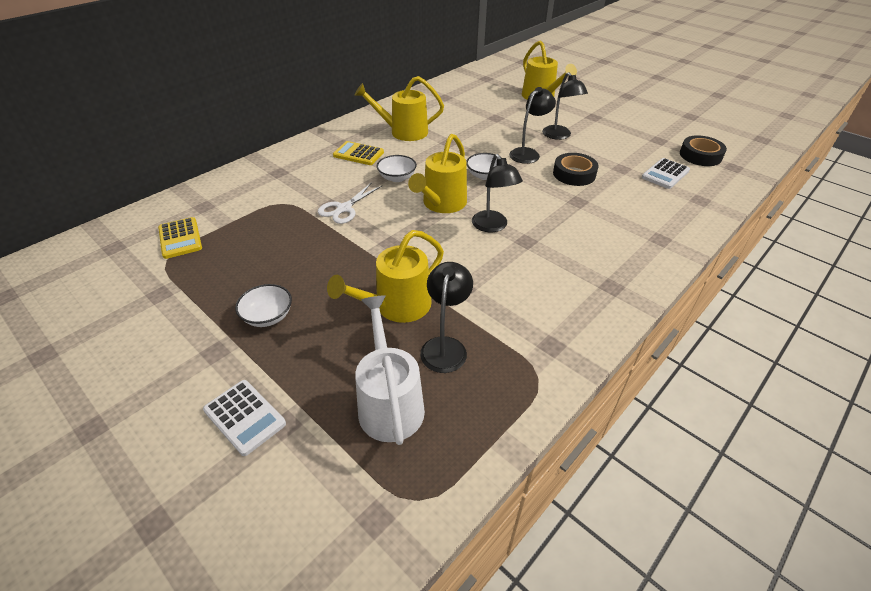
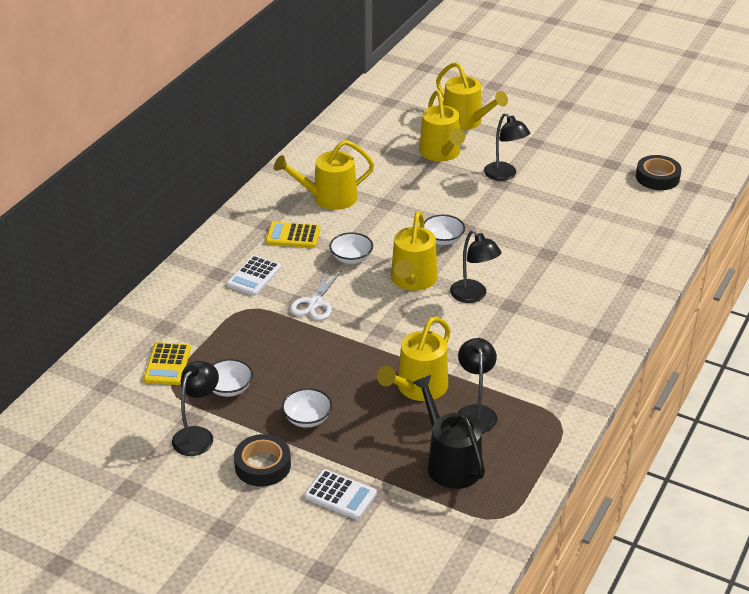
camera: 15 degrees left, 5 degrees down
yellow calculator [158,217,202,259] -> yellow calculator turned 45 degrees clockwise [144,342,191,385]
white watering can [355,295,425,445] -> black watering can [412,375,485,489]
black lamp [509,87,556,164] -> black lamp moved to [172,361,219,456]
black tape [553,153,599,186] -> black tape moved to [234,434,291,486]
white calculator [642,158,690,189] -> white calculator moved to [226,255,281,296]
none -> white bowl [212,359,253,397]
none -> yellow watering can [419,90,465,161]

